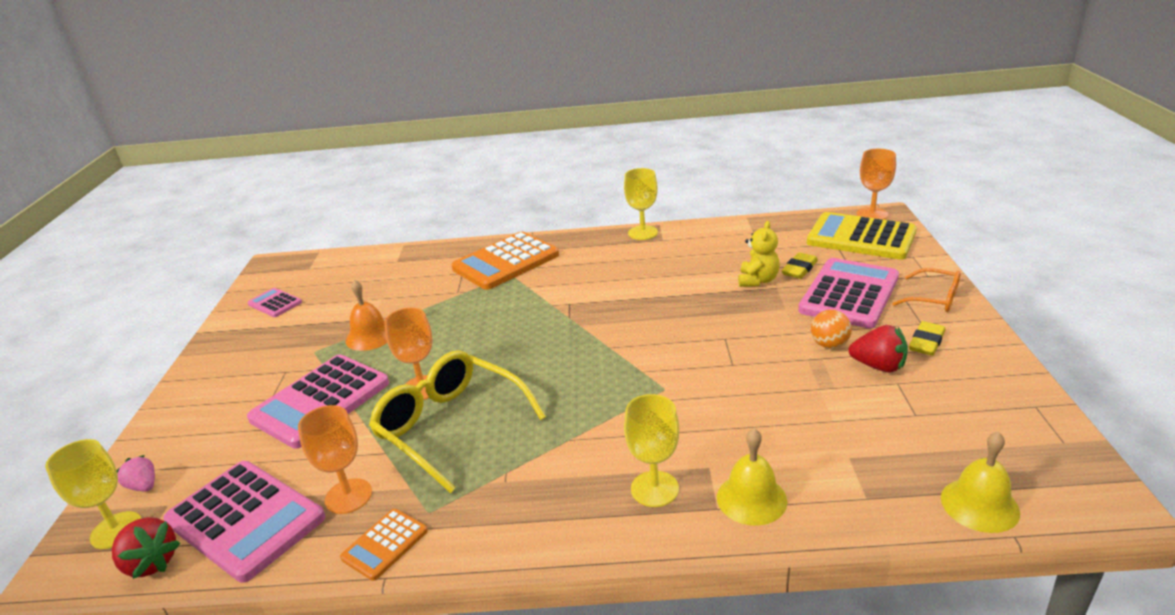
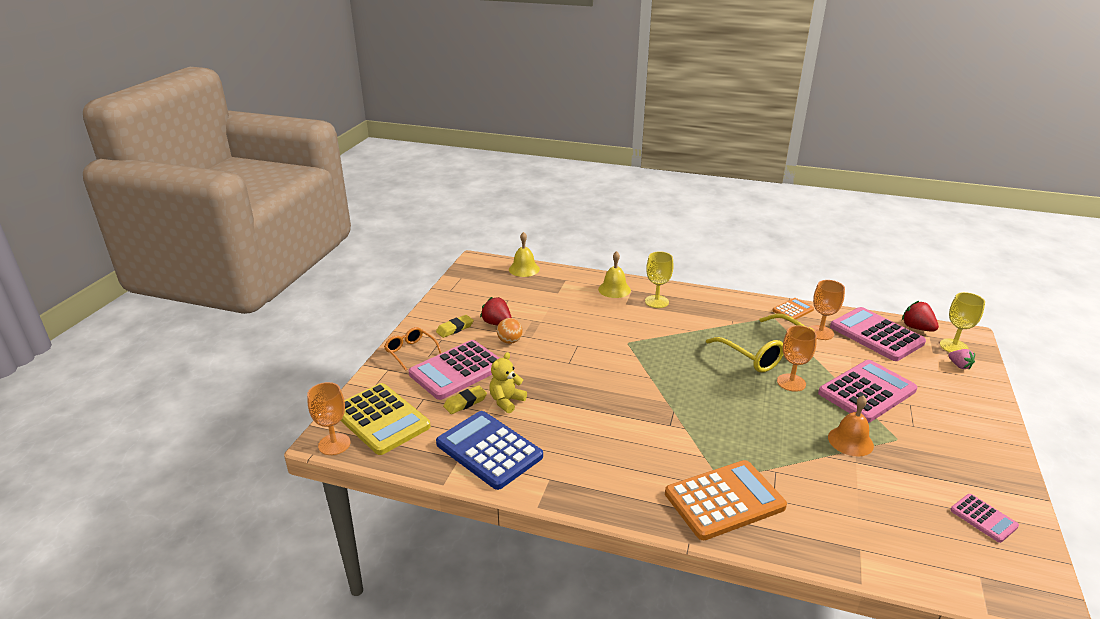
camera: 165 degrees left, 0 degrees up
yellow goblet [624,168,658,240] -> none
none -> blue calculator [436,411,543,490]

